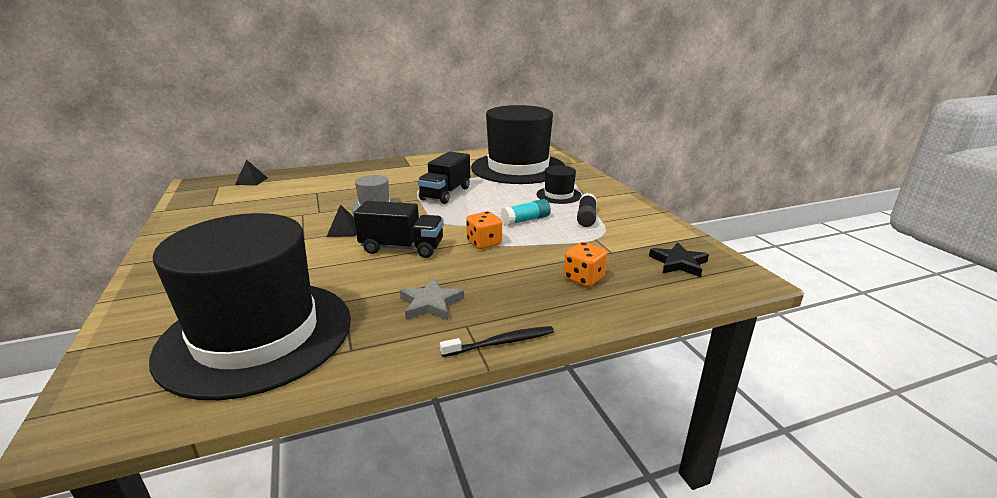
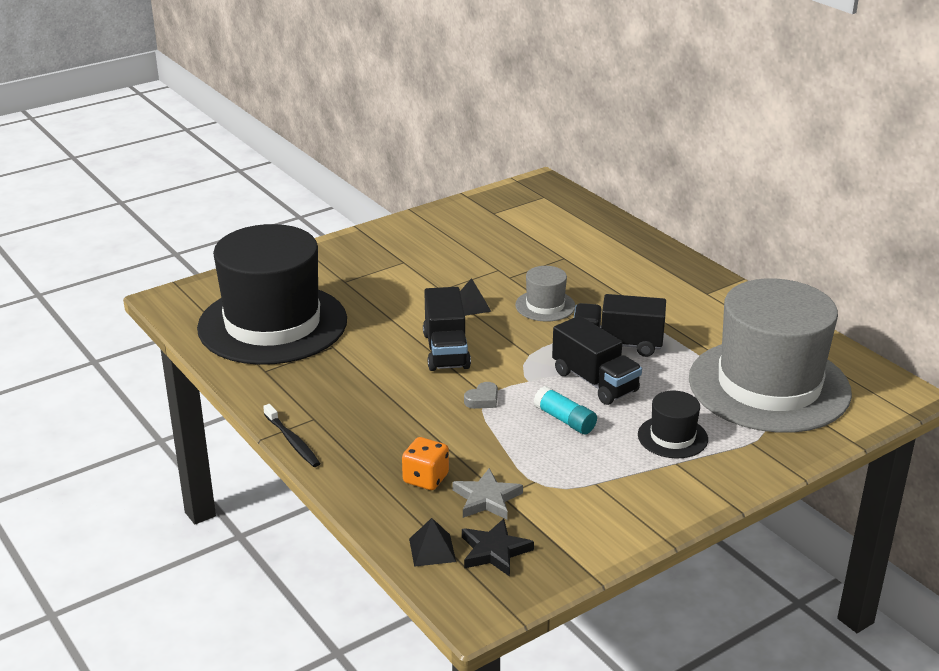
camera: 75 degrees right, 5 degrees up
black pyramid [235,160,267,186] -> black pyramid moved to [409,518,456,567]
grey star [400,278,464,320] -> grey star moved to [452,468,523,519]
orange dice [466,211,502,249] -> grey heart [464,382,498,409]
black hat [471,105,565,184] -> grey hat [689,278,852,433]
black glue stick [577,193,597,227] -> none
none -> black truck [552,316,642,405]

